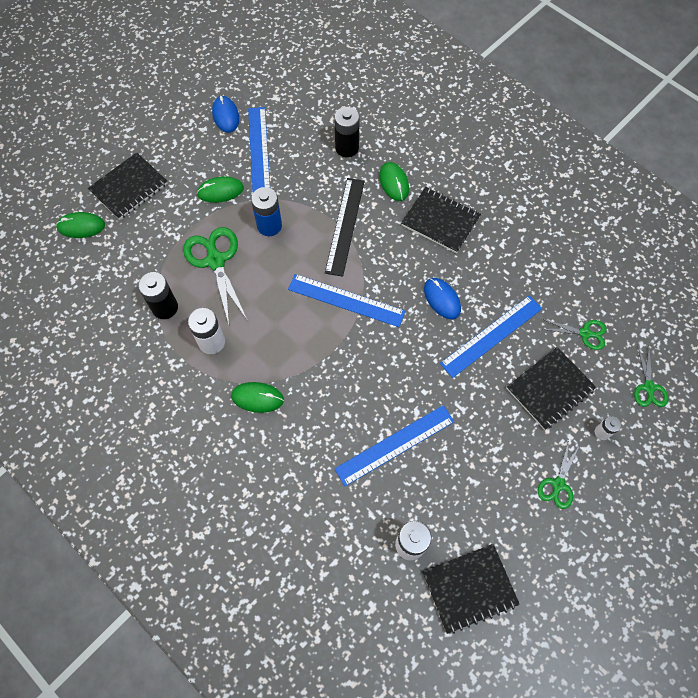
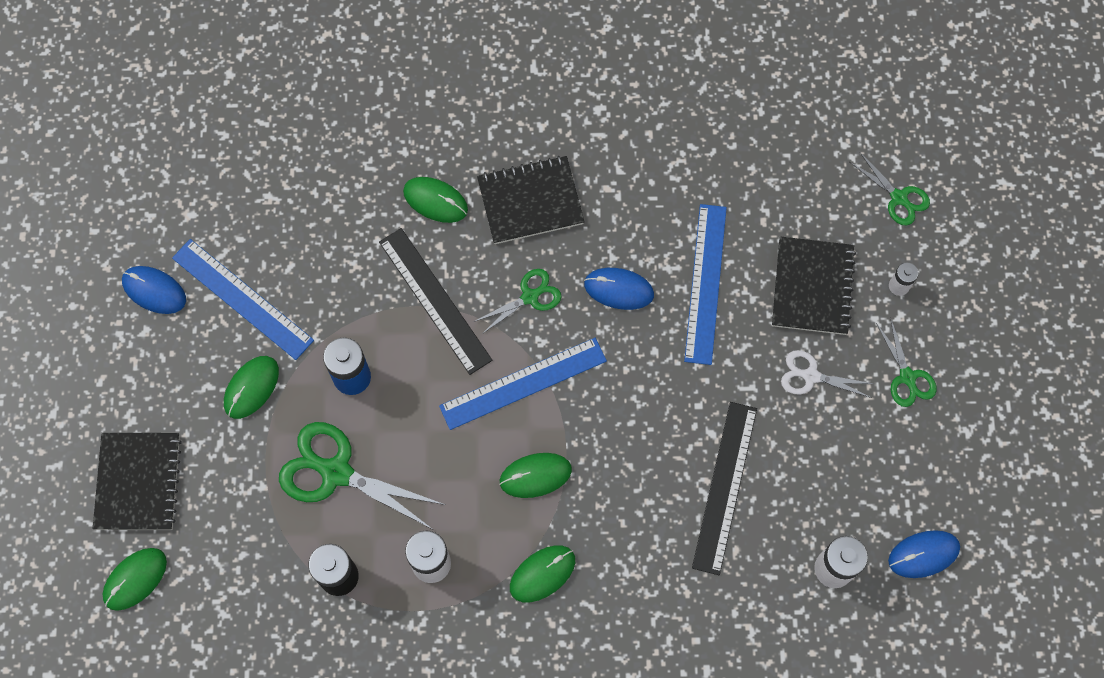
camera: 45 degrees left, 5 degrees up
black battery [334,107,360,157] -> none
blue ruler [334,405,455,486] -> black ruler [692,402,757,575]
black notebook [423,544,520,634] -> blue mouse [888,530,960,578]
green scissors [541,319,607,350] -> green scissors moved to [473,269,562,335]
none -> green mouse [499,453,572,498]
none -> white scissors [781,350,874,398]

